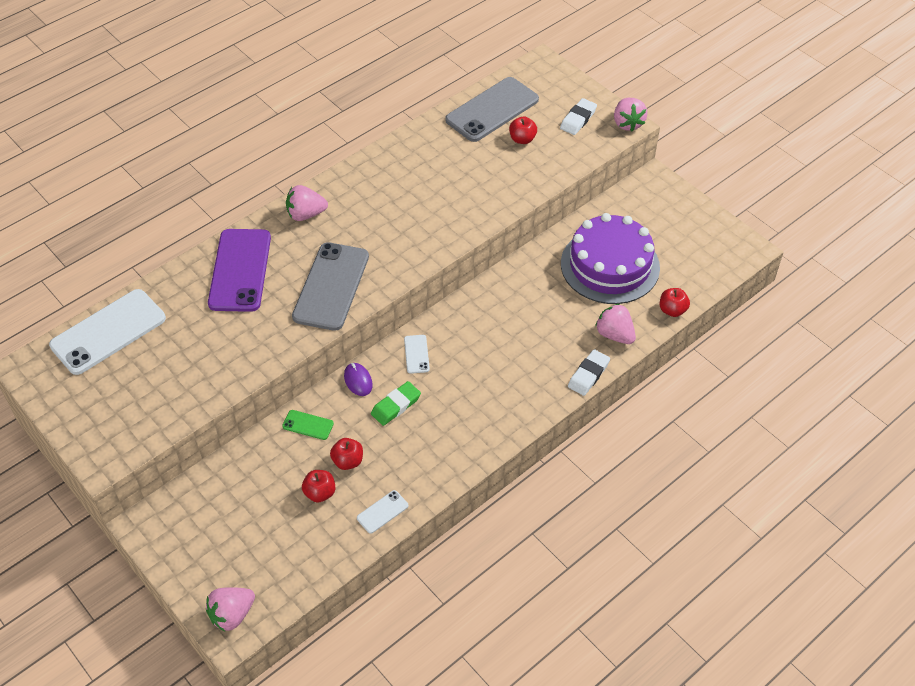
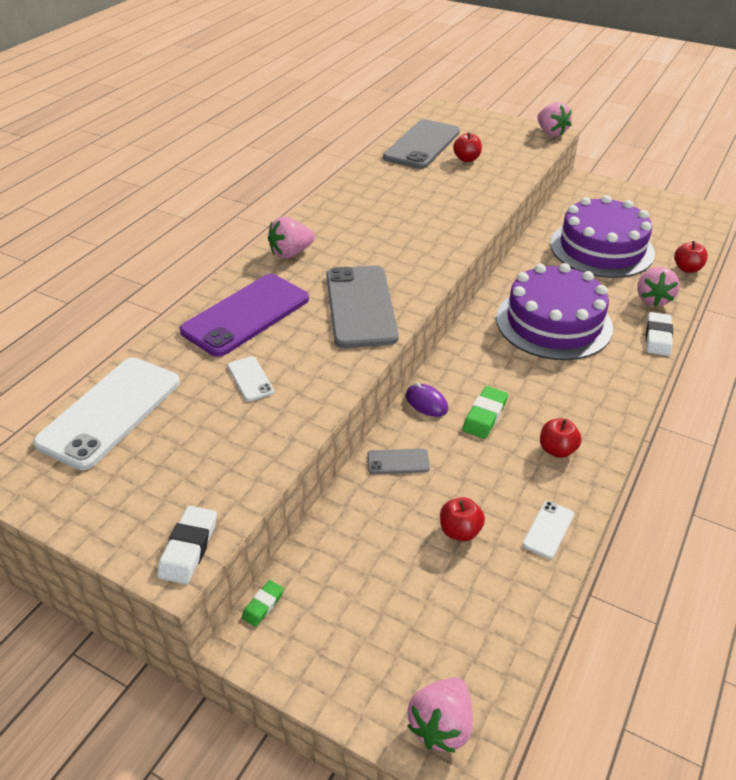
camera: 20 degrees left, 10 degrees down
purple phone [208,229,271,312] -> purple phone turned 60 degrees clockwise [180,274,309,357]
green phone [282,410,334,440] -> grey phone [367,449,430,474]
red apple [330,438,363,470] -> red apple moved to [540,419,582,458]
white phone [404,335,430,374] -> white phone moved to [228,356,274,402]
white eraser [560,98,597,135] -> white eraser moved to [157,506,217,584]
pink strawberry [595,304,636,344] -> pink strawberry turned 105 degrees counterclockwise [637,267,680,307]
none -> green eraser [242,580,284,627]
none -> purple cake [496,263,613,360]

